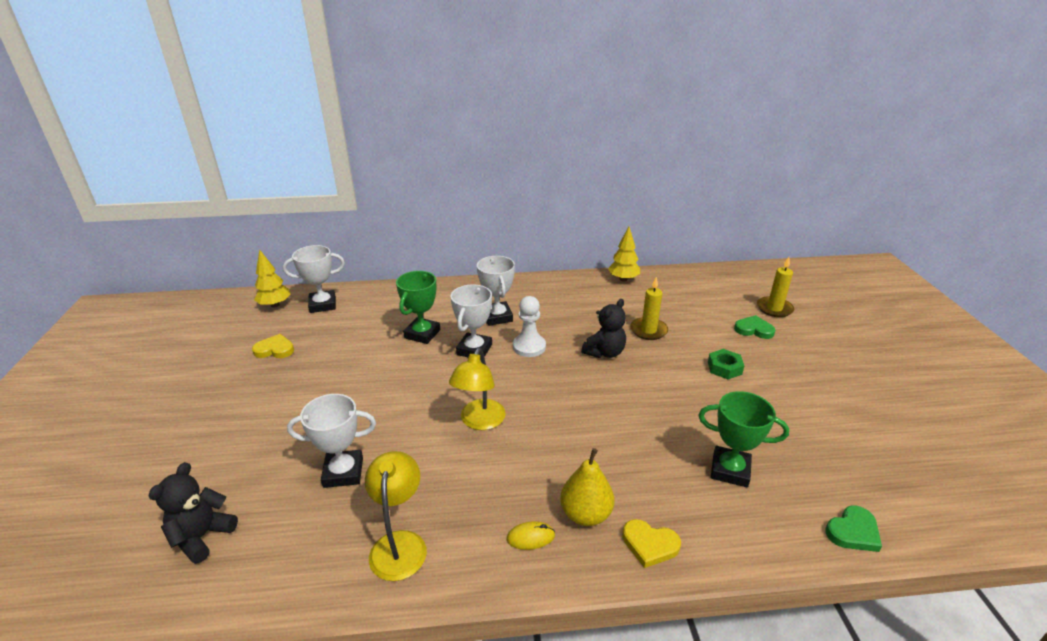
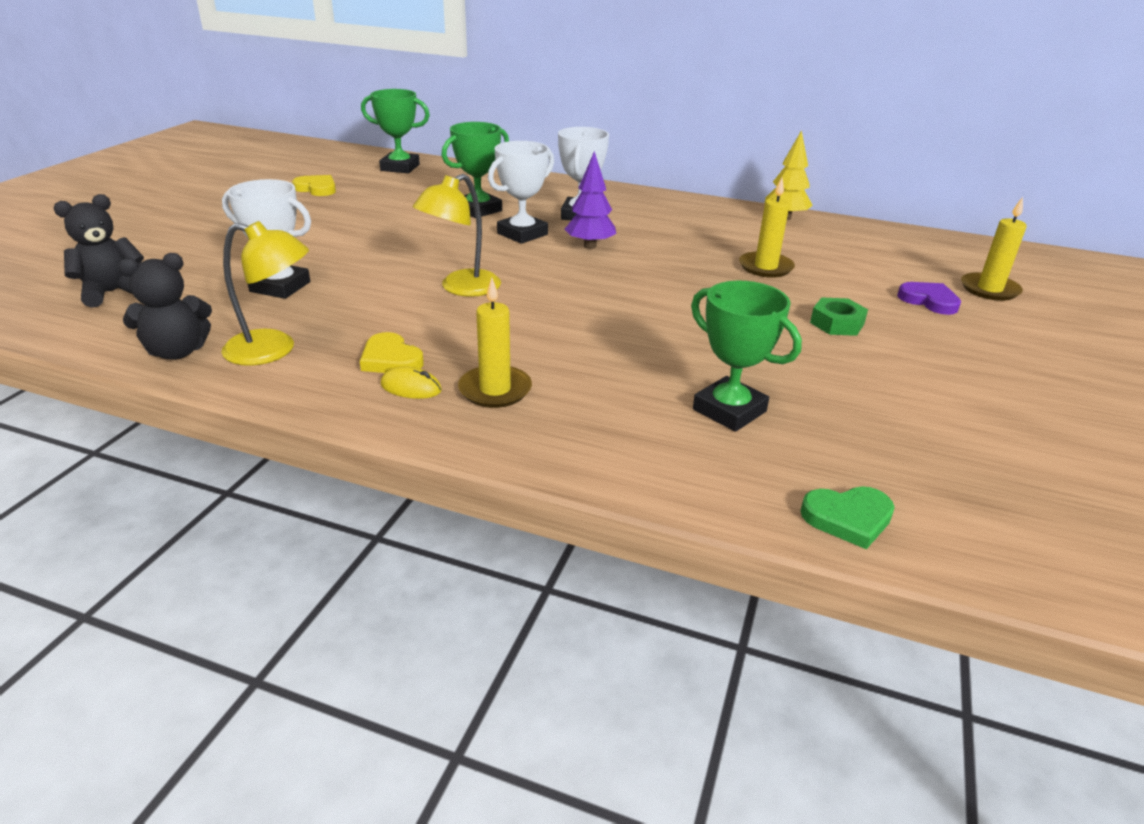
camera: 25 degrees right, 0 degrees up
yellow tree [254,249,291,308] -> none
white trophy [283,245,345,313] -> green trophy [361,89,430,173]
yellow lamp [365,451,427,581] -> yellow lamp turned 75 degrees clockwise [221,221,309,366]
white pawn [513,296,546,357] -> purple tree [564,151,616,249]
yellow pear [560,448,614,526] -> yellow candle [458,278,532,408]
black teddy bear [581,299,626,358] -> black teddy bear moved to [118,253,212,360]
yellow heart [622,519,681,568] -> yellow heart moved to [360,332,424,373]
green heart [734,315,775,339] -> purple heart [897,282,961,315]

